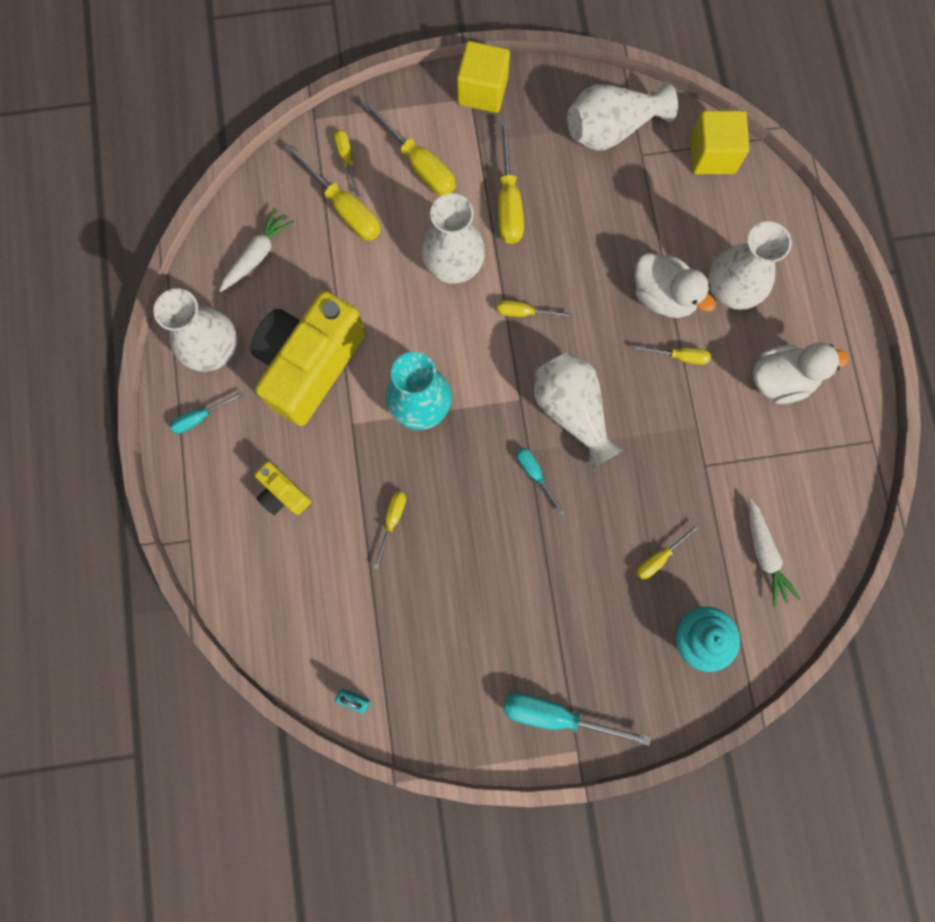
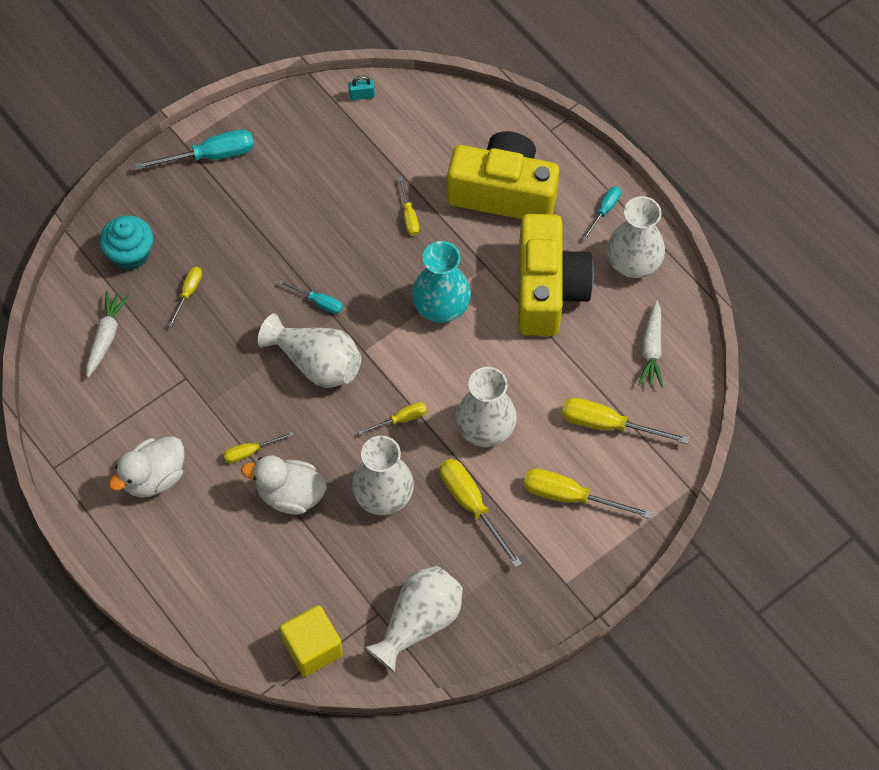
camera: 150 degrees right, 15 degrees down
yellow camera [255,461,311,515] -> yellow camera [447,131,559,219], size x2.22
yellow screwdriver [334,130,360,197] -> none
yellow cube [457,41,510,113] -> none
white vase [708,221,792,310] -> white vase moved to [352,436,414,515]
white carrot [748,498,800,607] -> white carrot turned 60 degrees clockwise [86,291,130,377]

